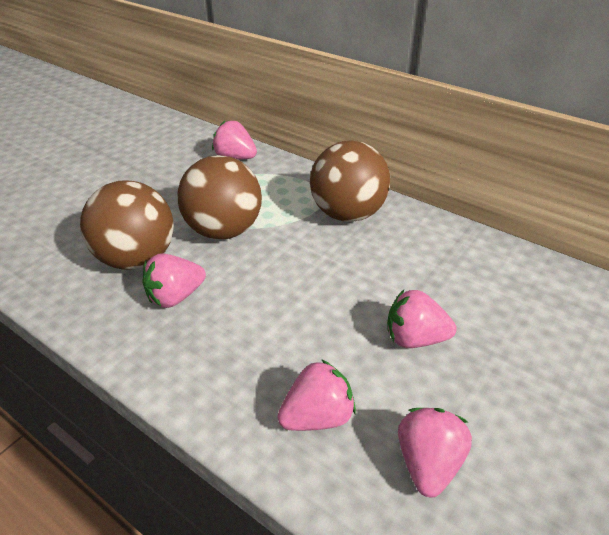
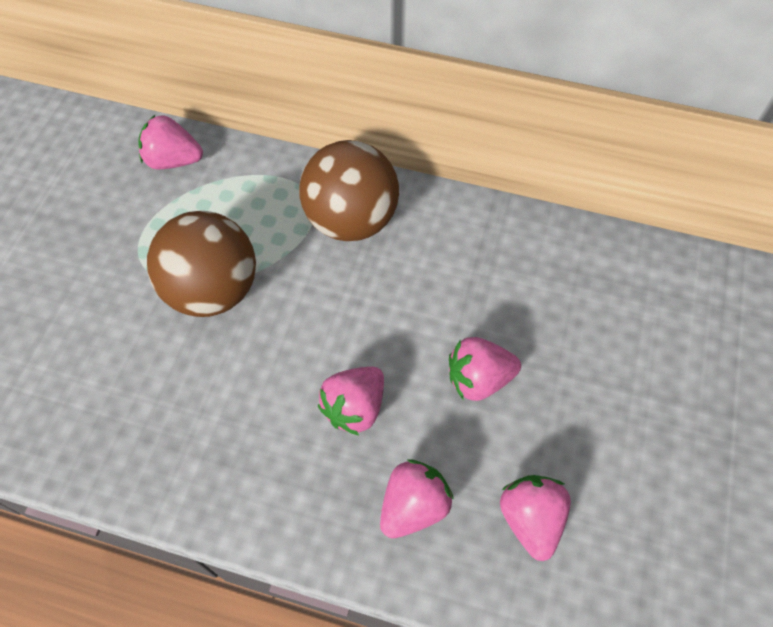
camera: 20 degrees left, 20 degrees up
brown ball [80,181,174,270] -> none
pink strawberry [142,253,206,308] -> pink strawberry moved to [318,367,384,435]

